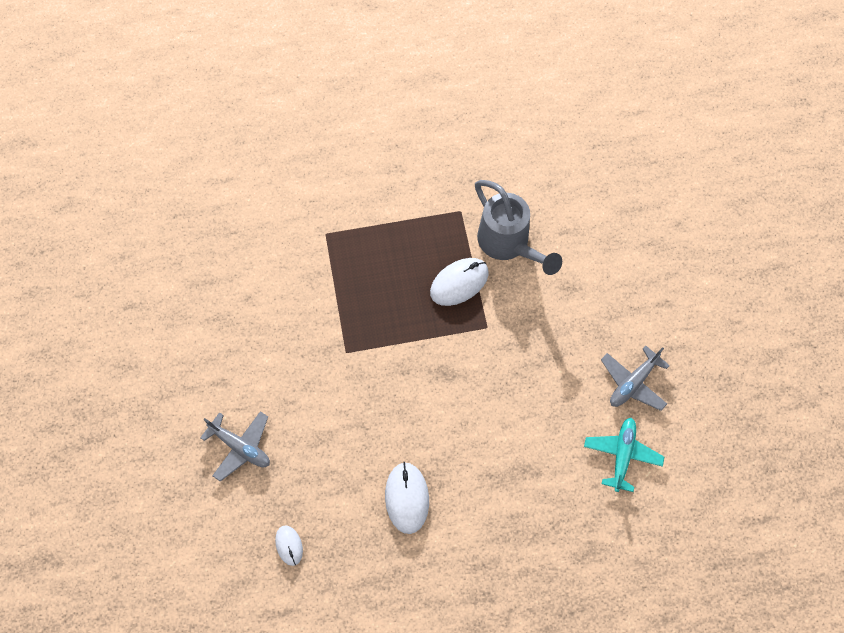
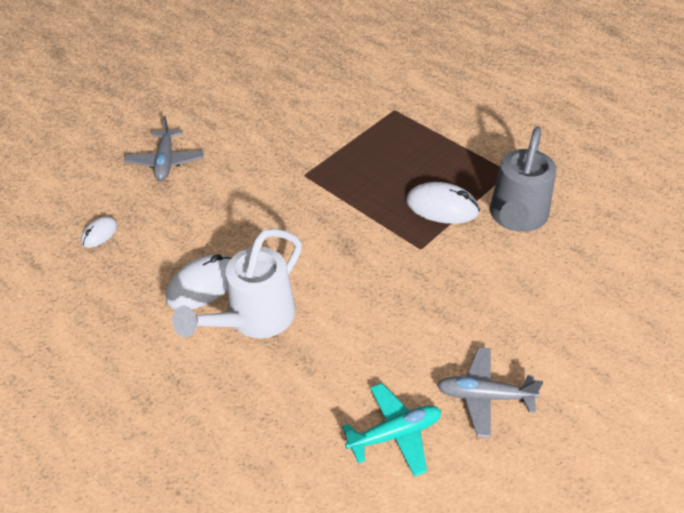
camera: 55 degrees right, 20 degrees down
none -> white watering can [172,228,302,338]

